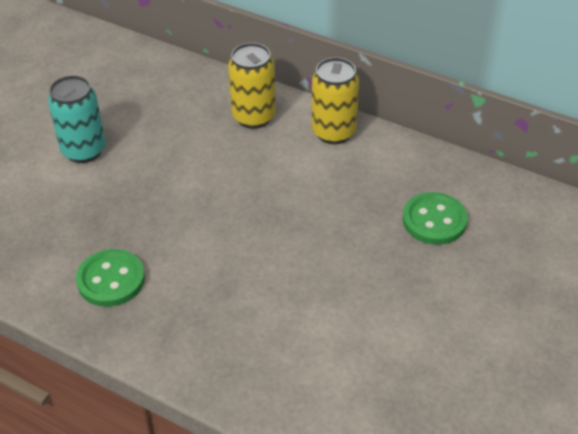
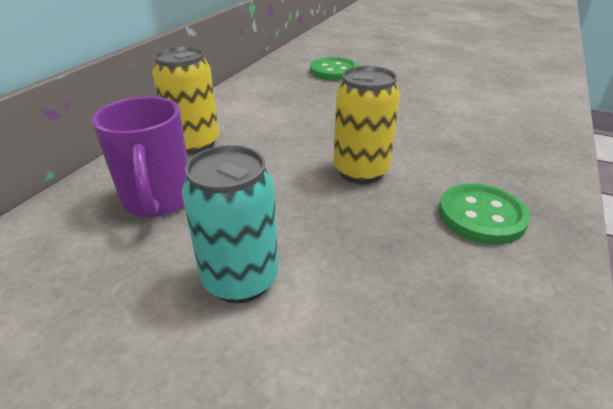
camera: 95 degrees left, 10 degrees down
yellow can [312,57,359,144] -> yellow can moved to [334,66,400,184]
none -> purple mug [92,96,188,217]

